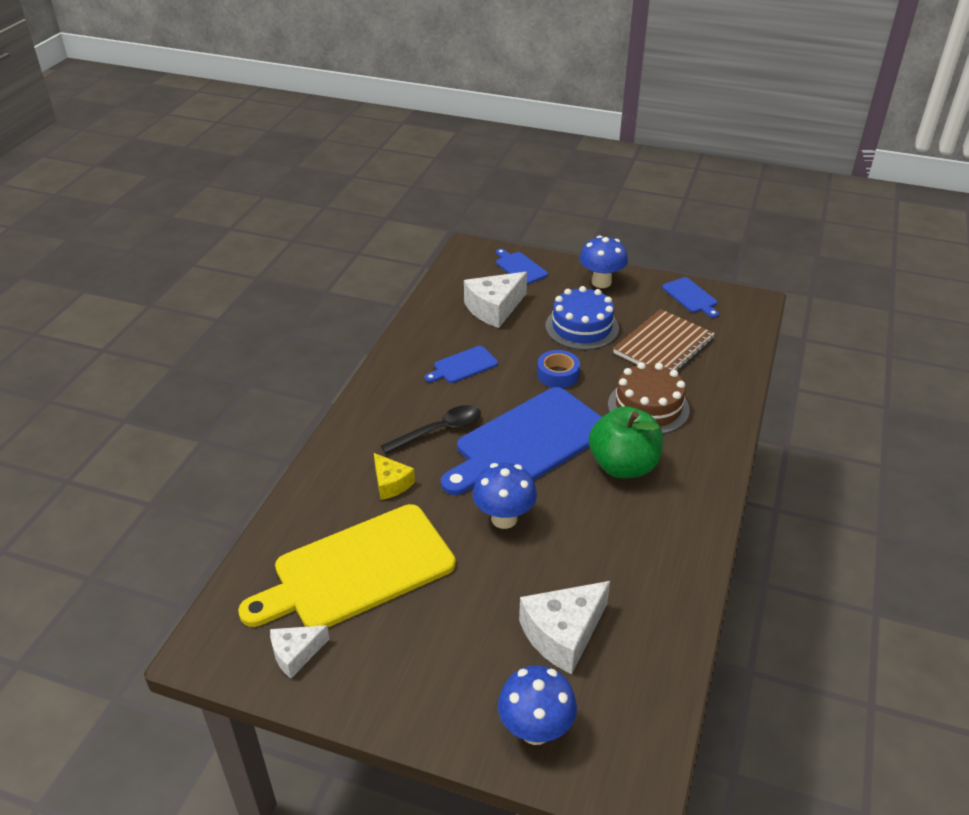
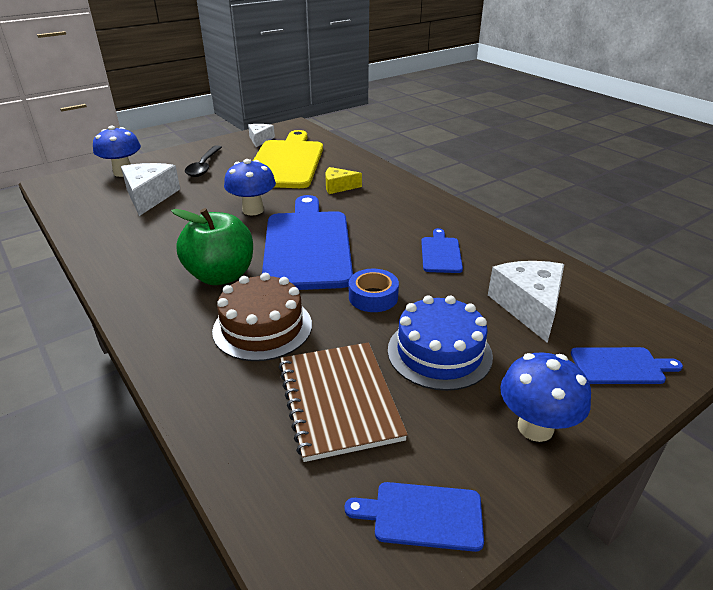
camera: 125 degrees right, 5 degrees down
black spoon [381,405,481,454] -> black spoon moved to [185,145,222,177]

